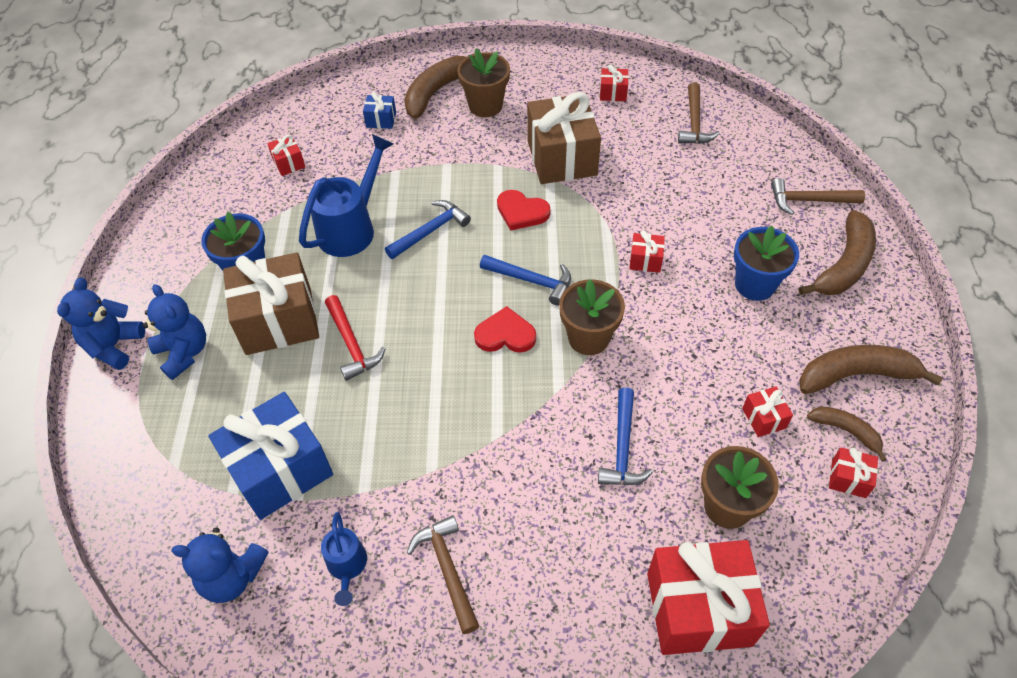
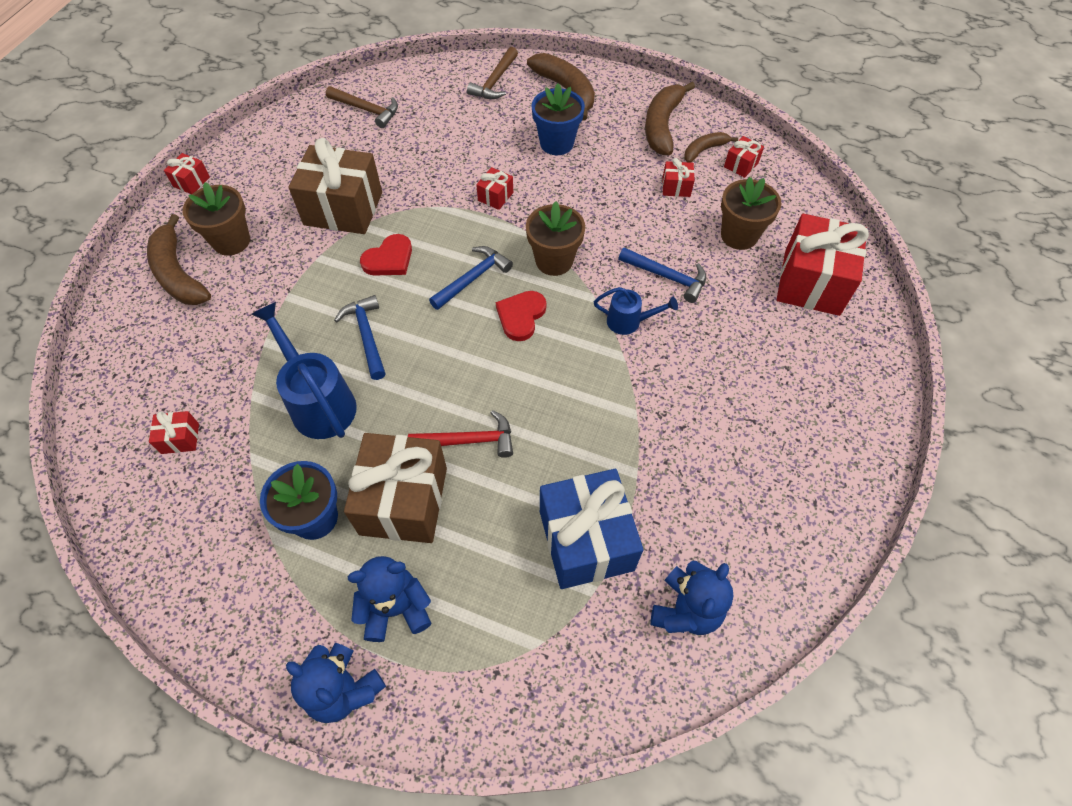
camera: 70 degrees left, 5 degrees up
blue watering can [321,512,367,606] -> blue watering can moved to [594,287,678,335]
blue gift [363,92,396,129] -> none
brown hammer [407,515,479,634] -> none
red gift [600,65,629,101] -> red gift moved to [164,153,210,194]

